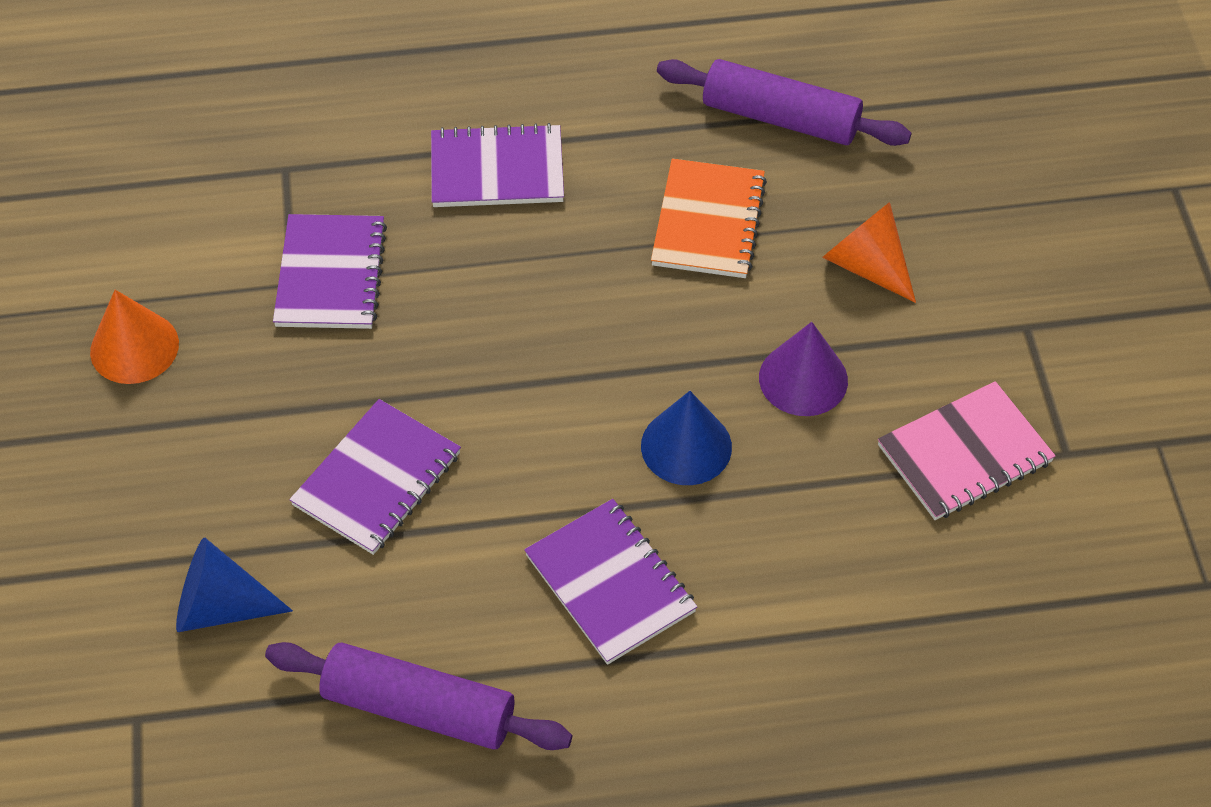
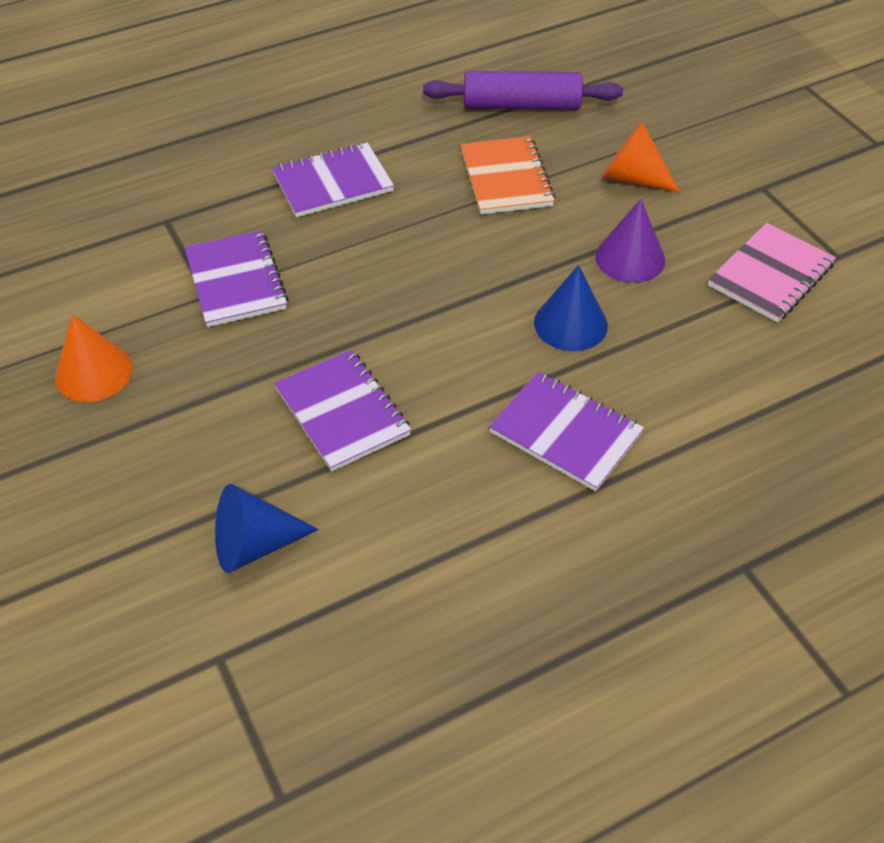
camera: 20 degrees left, 5 degrees down
purple rolling pin [265,642,572,750] -> none
purple notebook [289,399,461,555] -> purple notebook turned 45 degrees counterclockwise [274,350,411,472]

